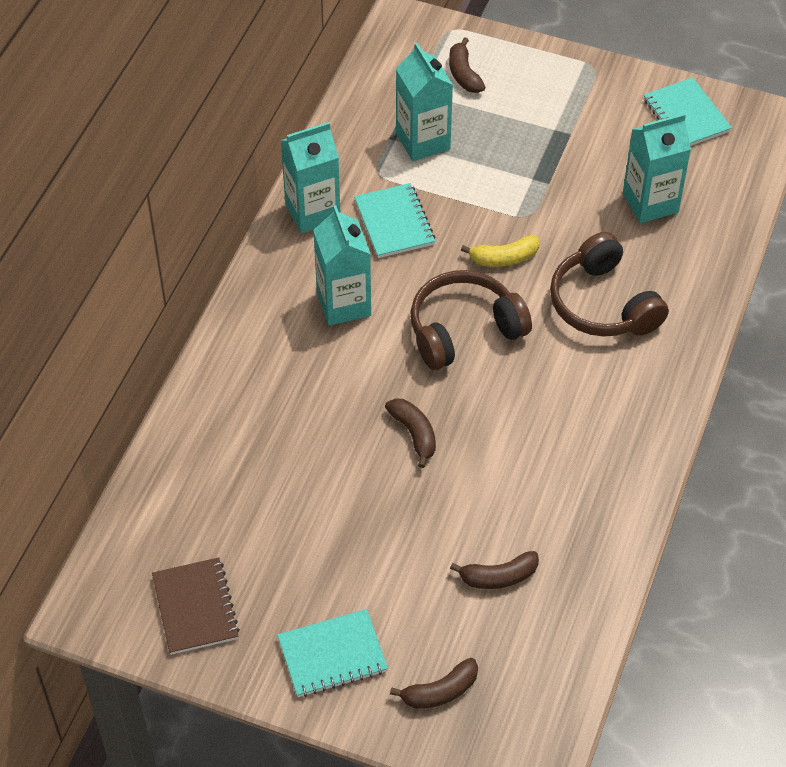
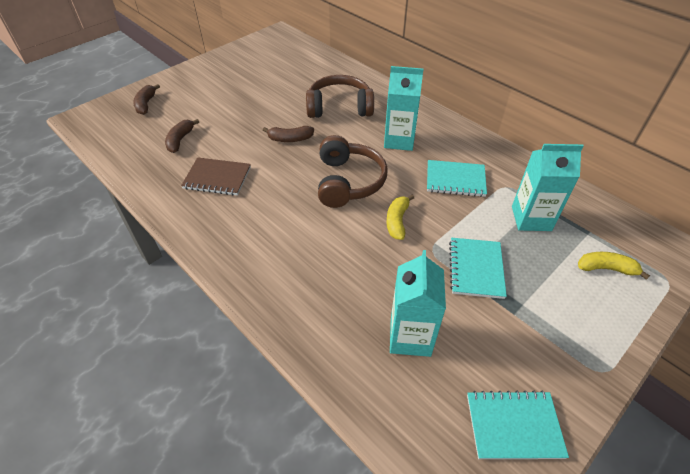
camera: 115 degrees right, 5 degrees down
brown notebook [152,557,240,655] -> brown notebook moved to [181,157,251,196]
turquoise notebook [277,609,388,697] -> turquoise notebook moved to [449,238,507,299]
turquoise carton [280,122,340,234] -> none
brown banana [449,37,486,93] -> yellow banana [578,252,650,280]
brown headphones [550,232,669,337] -> brown headphones moved to [306,75,374,118]

